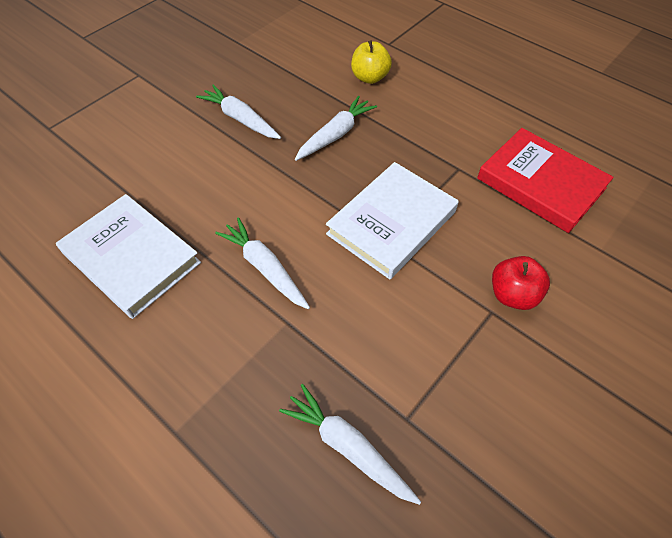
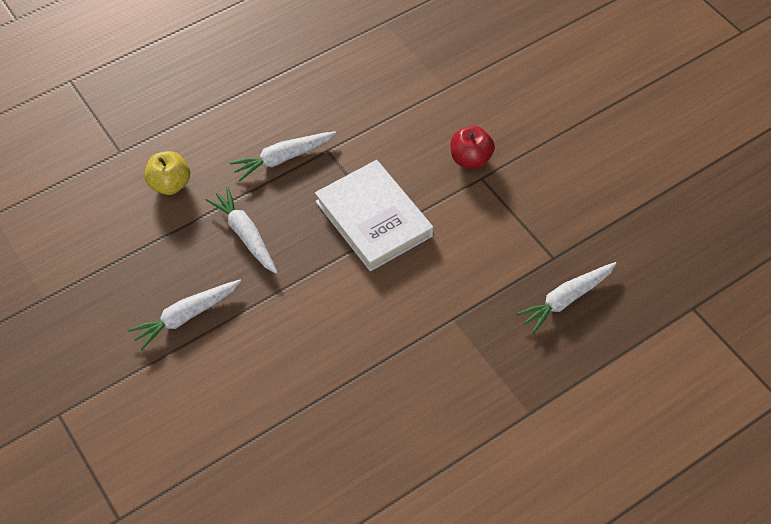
camera: 75 degrees left, 0 degrees up
white book [56,194,201,319] -> none
white carrot [215,217,310,309] -> white carrot moved to [230,131,336,181]
red book [477,128,614,233] -> none

